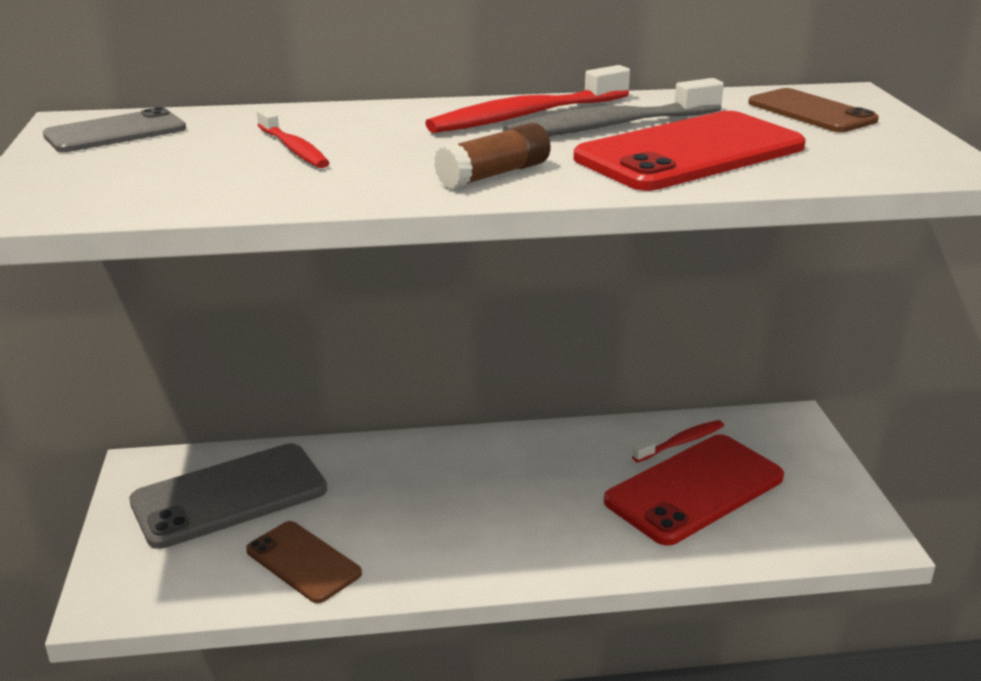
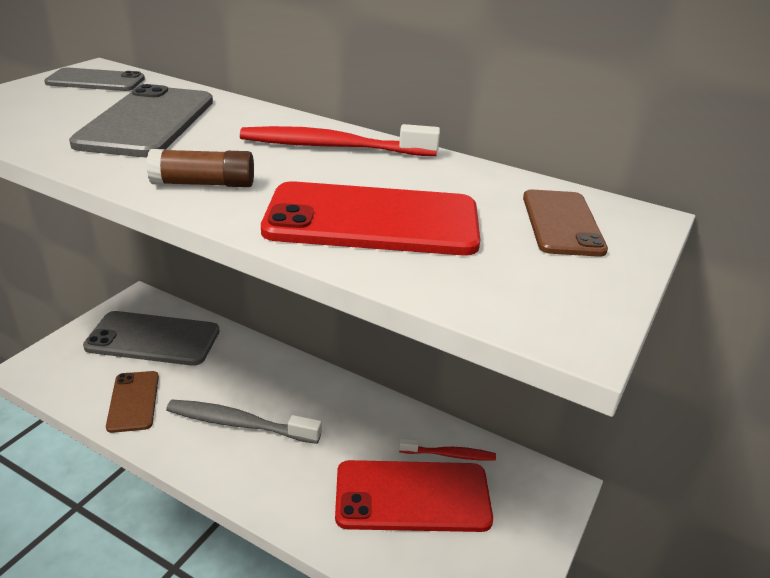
camera: 35 degrees right, 5 degrees up
red toothbrush [257,108,330,168] -> grey phone [69,84,213,157]
grey toothbrush [503,78,724,136] -> grey toothbrush moved to [166,400,322,444]

